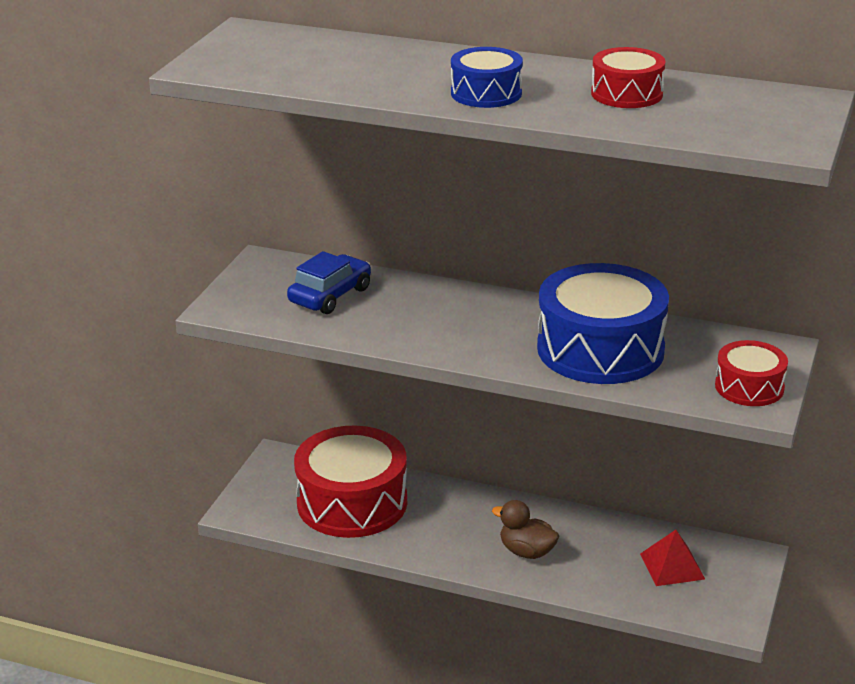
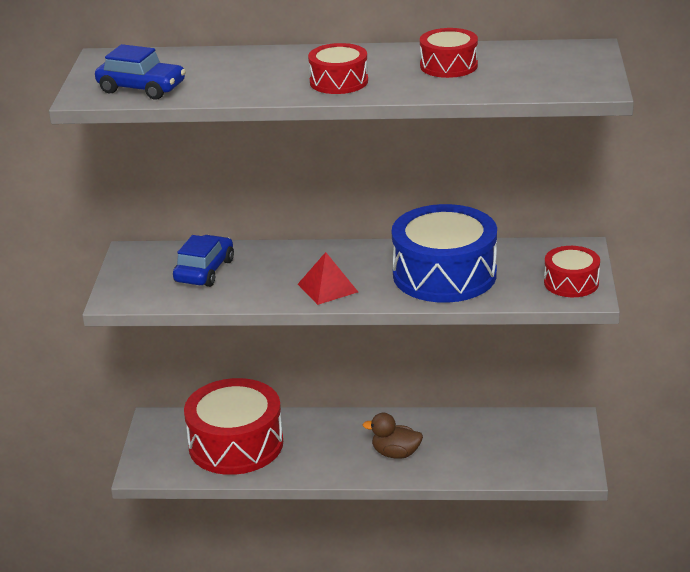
camera: 15 degrees left, 0 degrees up
blue drum [451,47,523,108] -> red drum [308,43,368,94]
red pyramid [640,530,705,586] -> red pyramid moved to [298,252,358,305]
none -> blue car [95,44,186,100]

